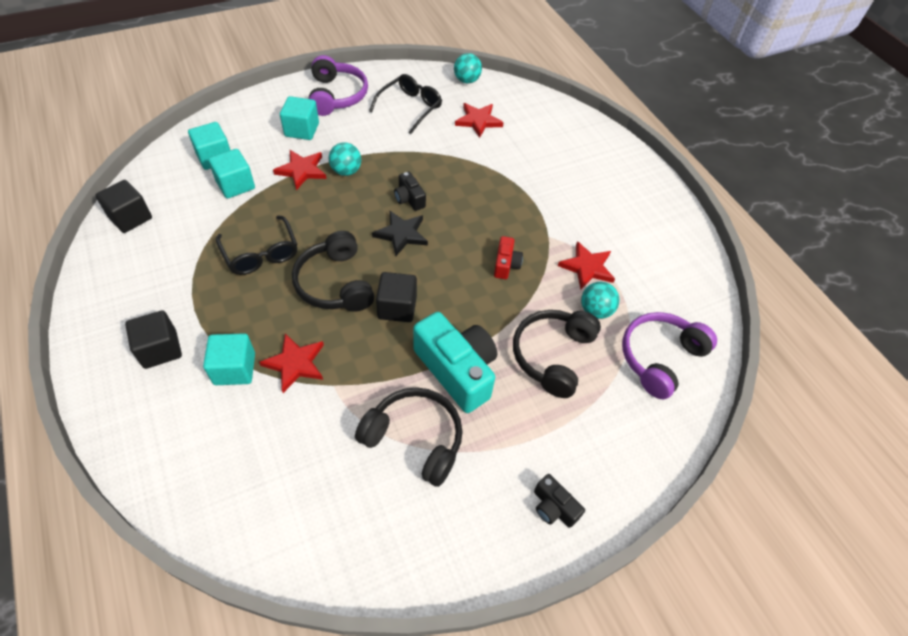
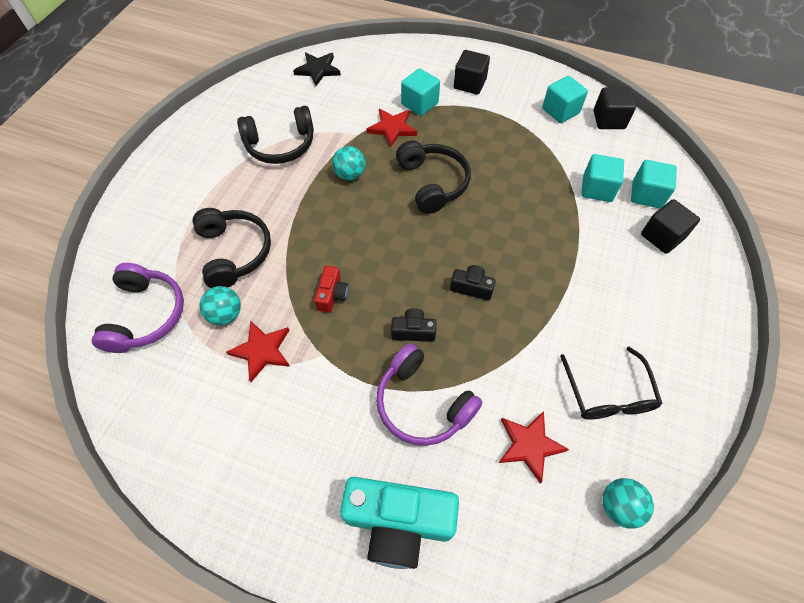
camera: 140 degrees right, 5 degrees up
black glasses [216,215,297,275] -> none
red star [273,150,327,190] -> none
turquoise cube [280,96,319,140] -> turquoise cube moved to [542,76,588,123]
black headphones [292,231,374,312] -> black headphones turned 45 degrees clockwise [396,141,471,214]
purple headphones [309,55,368,116] -> purple headphones moved to [376,343,482,446]
turquoise ball [329,142,361,176] -> turquoise ball moved to [332,146,365,180]
black star [372,211,428,256] -> black star moved to [293,53,341,86]
black cube [376,272,417,322] -> black cube moved to [641,199,700,254]
turquoise camera [413,312,497,413] -> turquoise camera moved to [340,477,459,569]
red camera [494,236,523,279] -> red camera turned 135 degrees counterclockwise [314,266,349,313]
black camera [534,474,585,528] -> black camera moved to [391,308,436,342]

